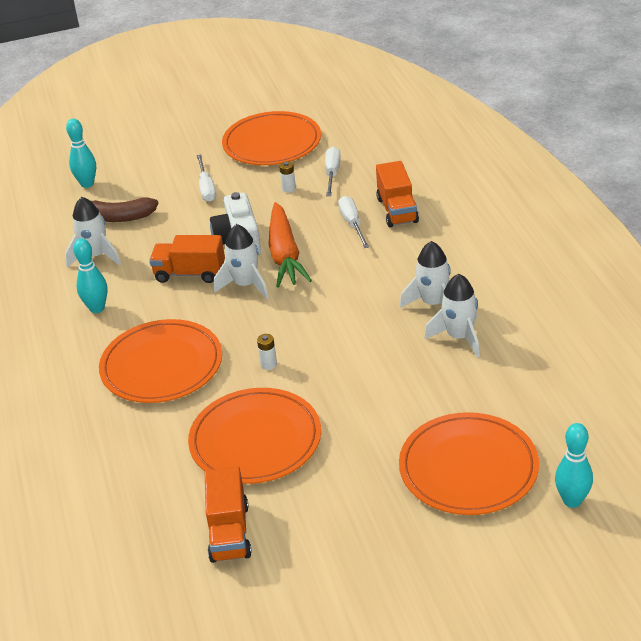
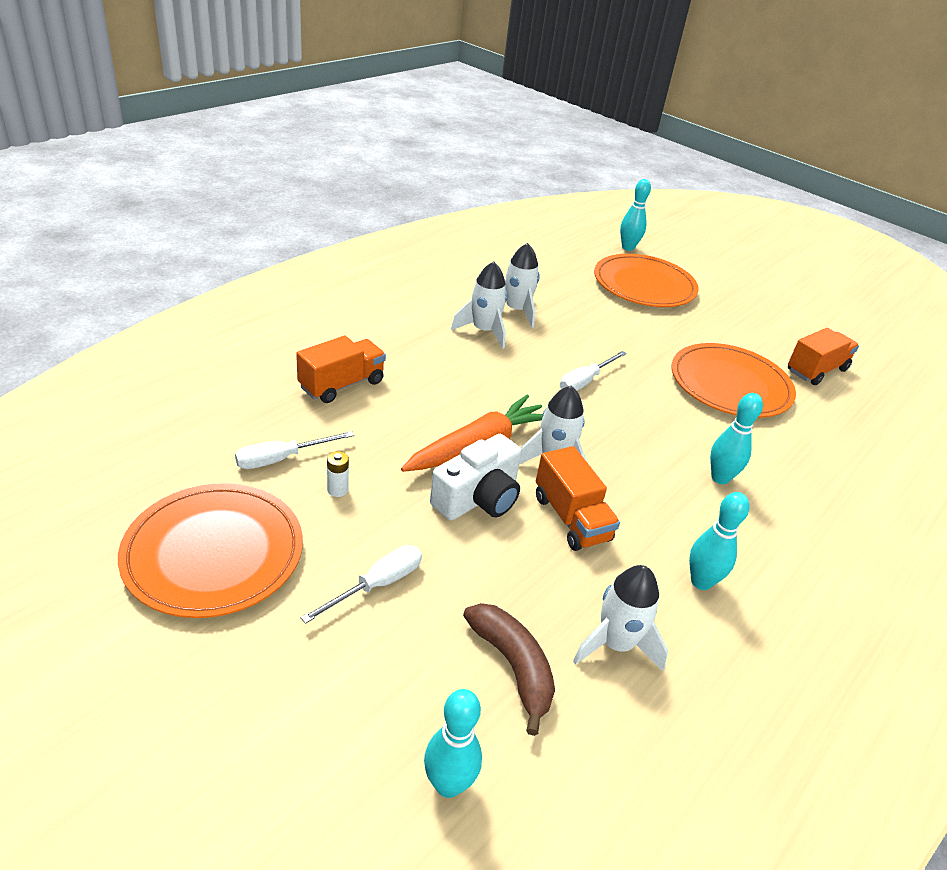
camera: 130 degrees left, 0 degrees up
orange plate [99,319,222,403] -> turquoise bowling pin [710,393,763,484]
white battery [257,334,277,370] -> none
white screwdriver [338,196,369,248] -> white screwdriver moved to [560,351,627,391]

